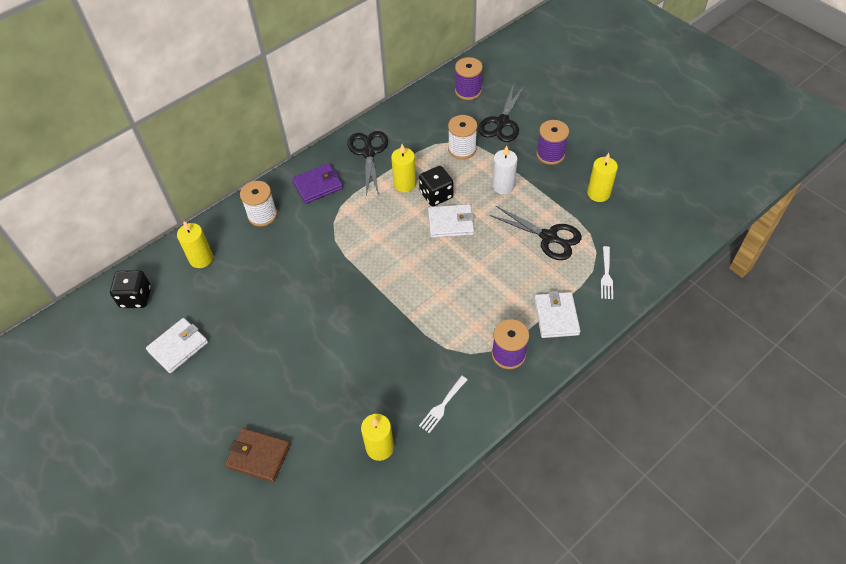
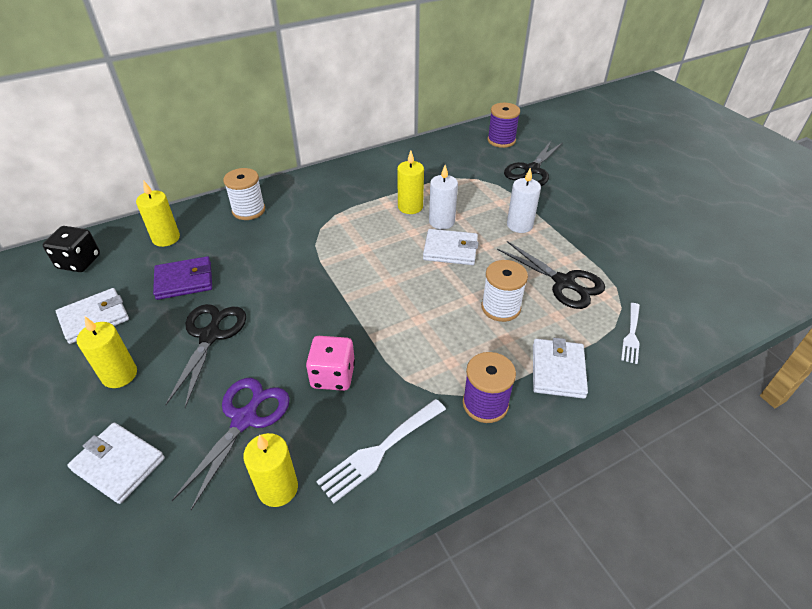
camera: 10 degrees right, 10 degrees down
brown wallet [225,428,291,483] -> white wallet [67,422,165,504]
purple wallet [292,163,343,204] -> purple wallet moved to [153,256,212,300]
black scissors [347,131,388,197] -> black scissors moved to [165,304,246,408]
black dice [419,166,454,206] -> white candle [429,165,458,230]
white fork [419,376,468,433] -> white fork [316,399,446,503], size x1.56
white spool [448,115,477,159] -> white spool moved to [481,260,528,322]
purple spool [536,120,569,165] -> none
yellow candle [587,153,618,202] -> yellow candle moved to [77,317,137,388]
none -> purple scissors [172,378,290,510]
none -> pink dice [306,336,355,391]

